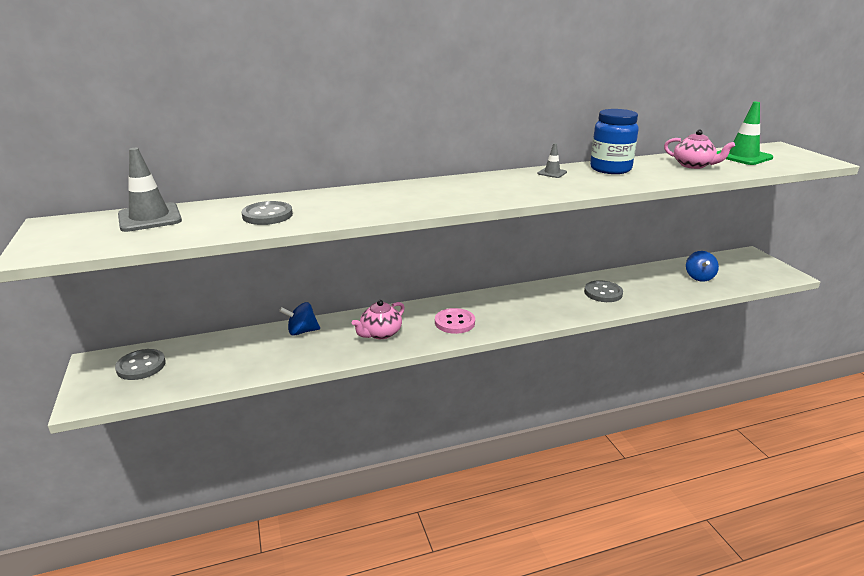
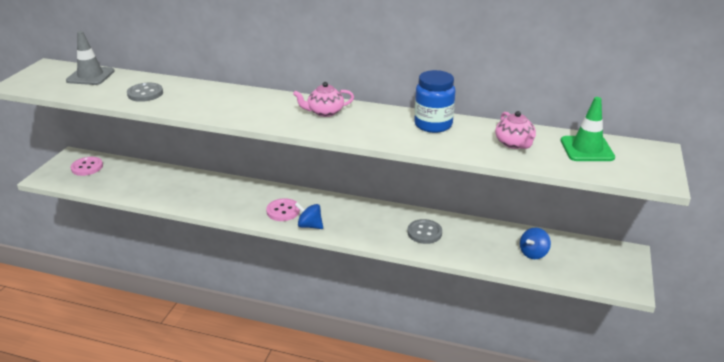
camera: 35 degrees right, 5 degrees up
grey button [115,349,166,380] -> pink button [71,157,103,176]
blue spinning top [279,302,320,336] -> blue spinning top moved to [295,202,323,229]
pink teapot [352,300,405,339] -> pink teapot moved to [293,82,354,117]
grey traffic cone [538,143,567,178] -> none

